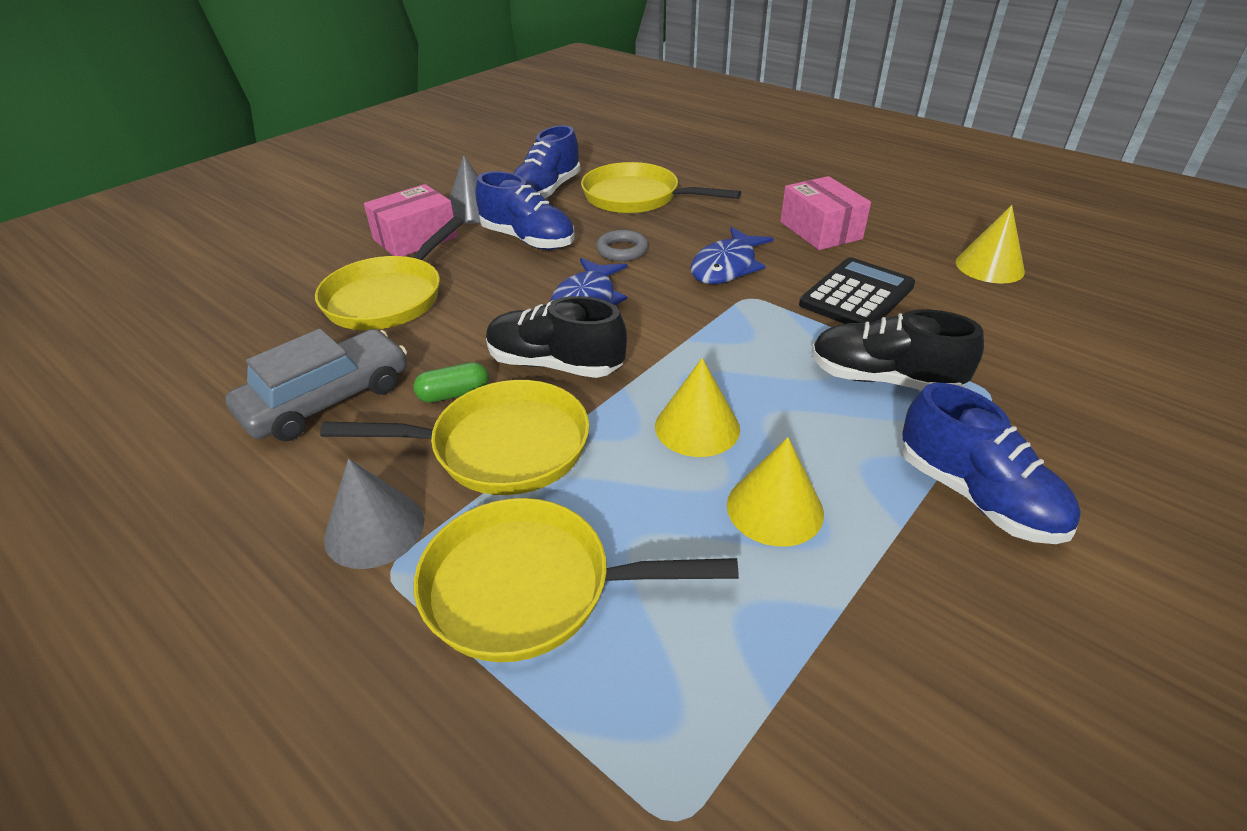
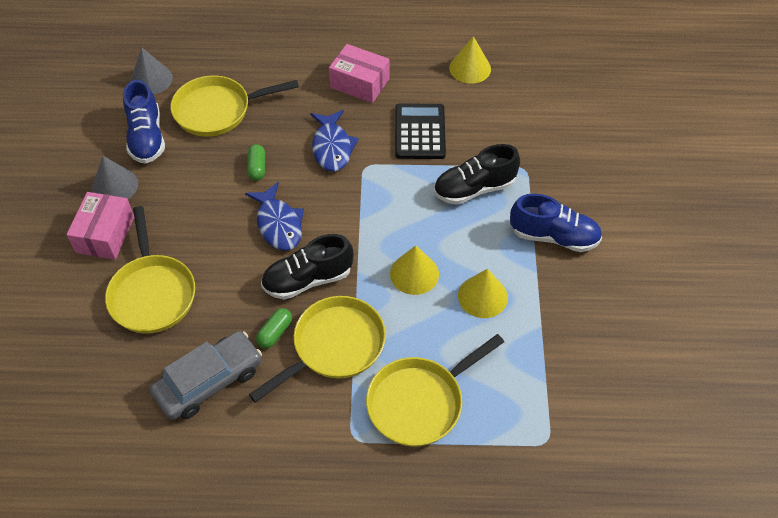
camera: 40 degrees left, 15 degrees up
grey car [225,329,407,441] -> grey car turned 45 degrees clockwise [150,331,262,420]
grey cone [324,458,424,569] -> grey cone moved to [130,48,173,95]
blue shoe [476,171,575,250] -> none
grey ring [596,230,648,261] -> green capsule [247,144,265,181]

